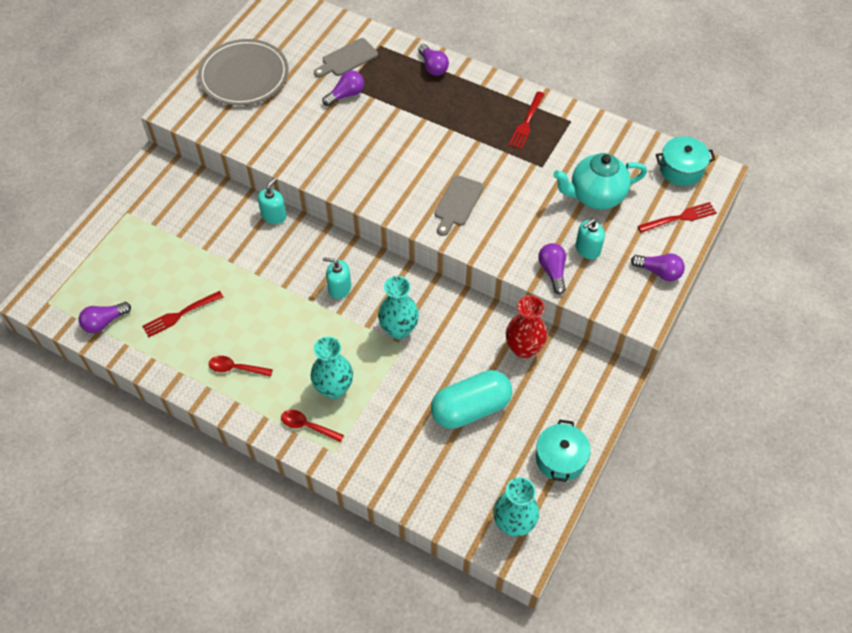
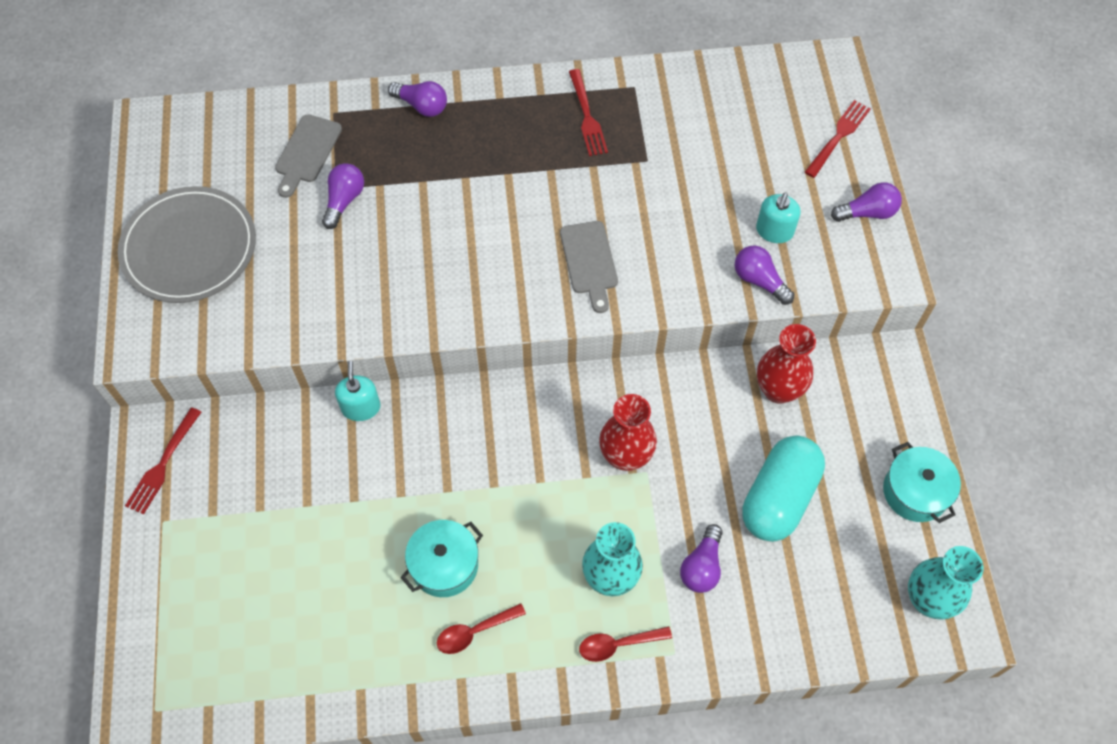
camera: 35 degrees left, 5 degrees up
purple light bulb [79,302,131,333] -> purple light bulb moved to [680,524,723,593]
red fork [142,291,223,337] -> red fork moved to [125,407,201,514]
turquoise soap dispenser [323,257,351,299] -> none
turquoise vase [378,276,419,339] -> red vase [599,394,657,471]
turquoise teapot [553,153,647,210] -> none
turquoise pot [656,136,715,186] -> turquoise pot moved to [400,520,483,597]

